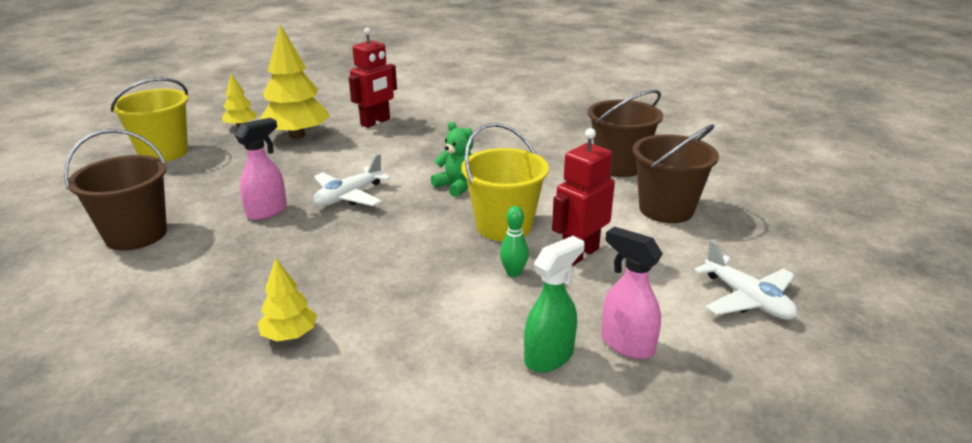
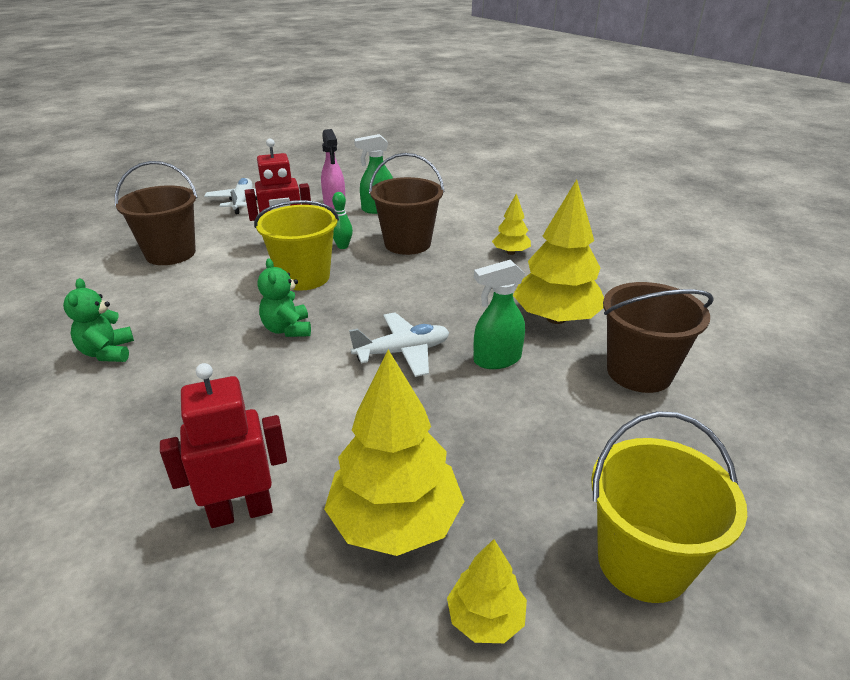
camera: 150 degrees left, 5 degrees up
pink spray bottle [235,118,287,220] -> green spray bottle [474,260,525,369]
brown bucket [588,90,663,177] -> brown bucket moved to [369,153,445,255]
none -> green teddy bear [63,278,134,362]
none -> yellow tree [513,179,604,324]

